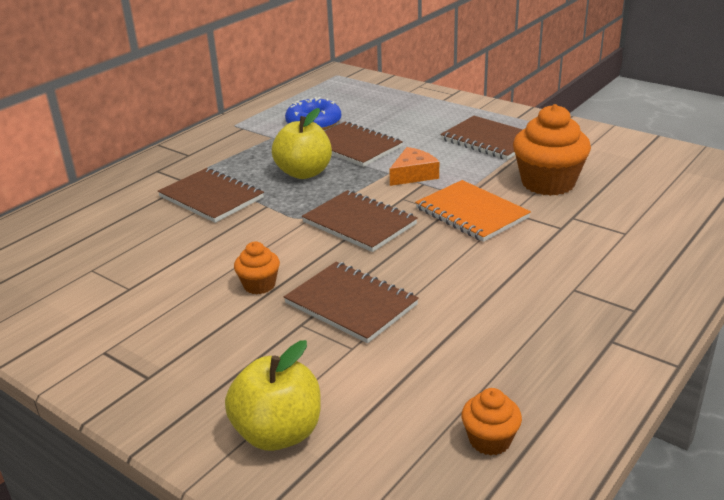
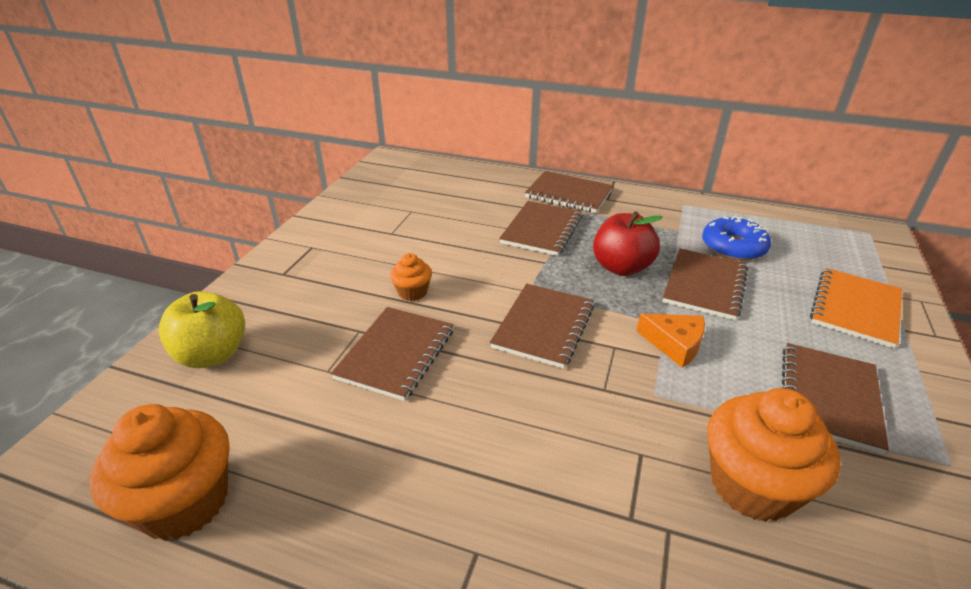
camera: 70 degrees right, 5 degrees up
yellow apple [272,108,332,179] -> red apple [593,211,663,276]
orange notebook [415,180,531,242] -> orange notebook moved to [810,268,902,349]
orange cupcake [461,388,522,455] -> orange cupcake [90,404,229,541], size x1.96
none -> brown notebook [525,171,613,213]

